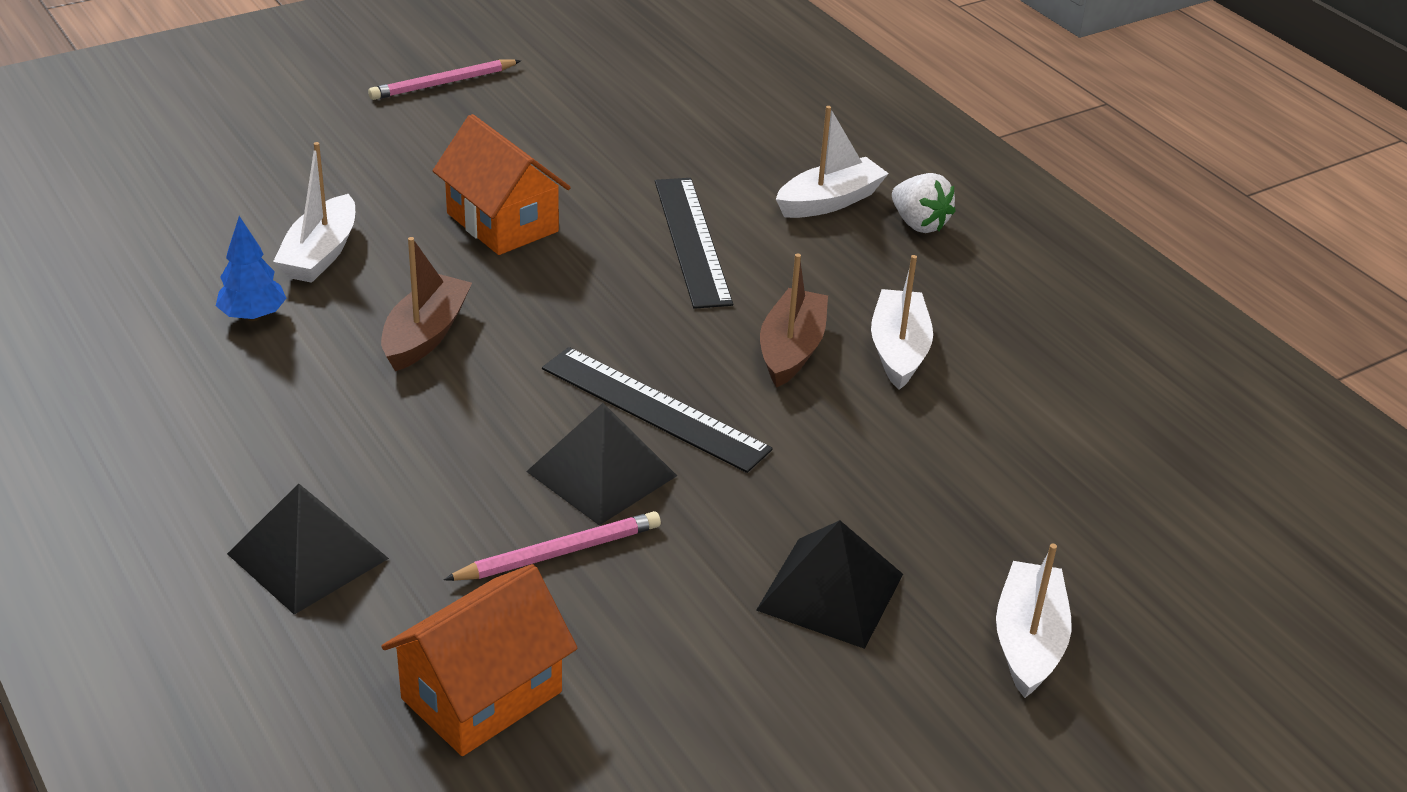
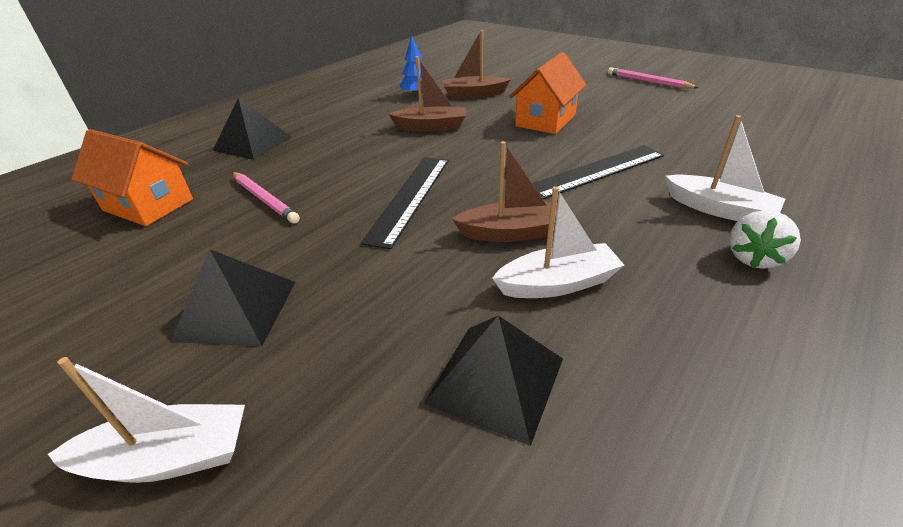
camera: 75 degrees right, 0 degrees up
white boat [273,142,355,283] -> brown boat [443,30,511,98]
black pyramid [526,403,677,525] -> black pyramid moved to [424,315,563,446]

